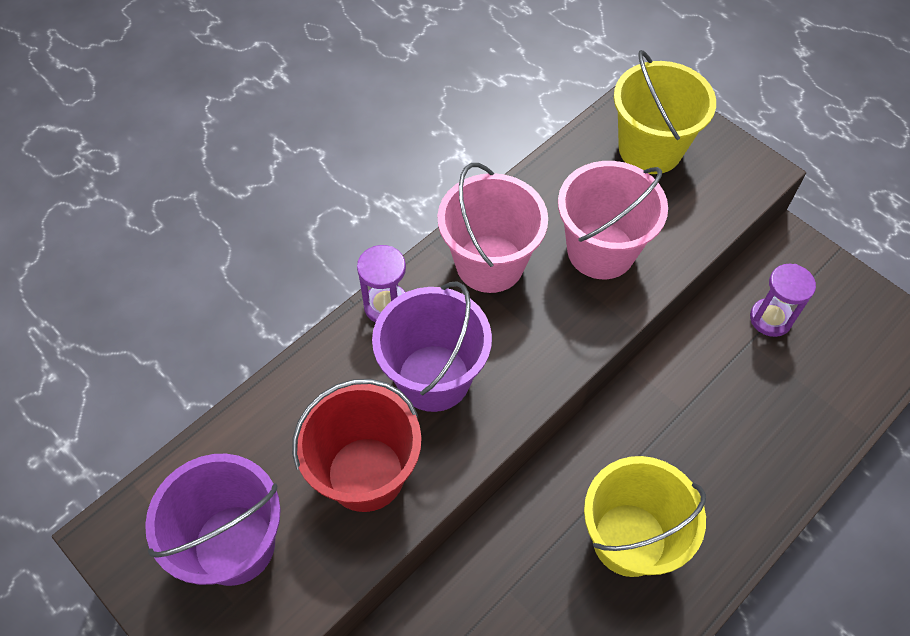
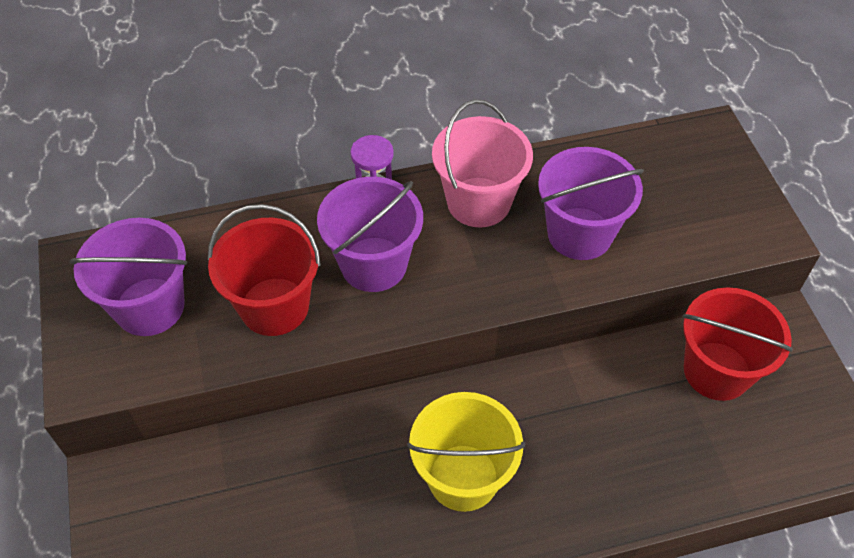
camera: 30 degrees right, 5 degrees down
pink bucket [558,161,668,279] -> purple bucket [538,147,644,260]
yellow bucket [614,50,716,174] -> none
purple hourglass [750,264,816,337] -> red bucket [682,287,793,401]

